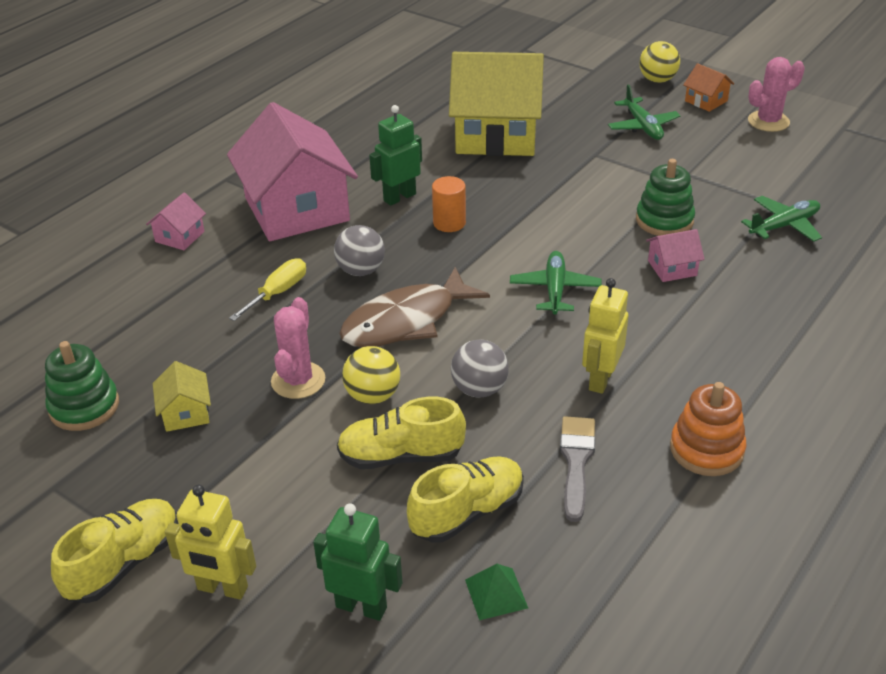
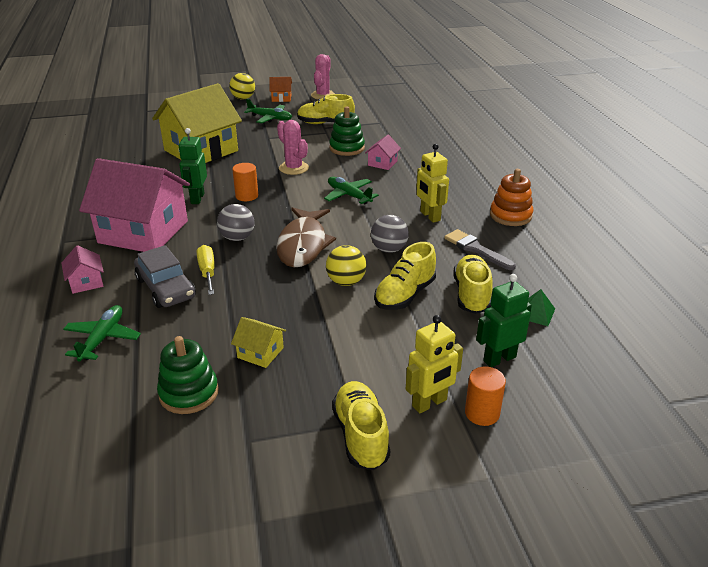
camera: 50 degrees left, 5 degrees down
pink cactus [271,297,325,399] -> pink cactus moved to [277,120,309,175]
green plane [741,196,822,242] -> green plane moved to [63,305,141,362]
none -> grey car [134,245,196,308]
none -> yellow shoe [297,94,355,124]
none -> orange cylinder [465,366,506,426]

